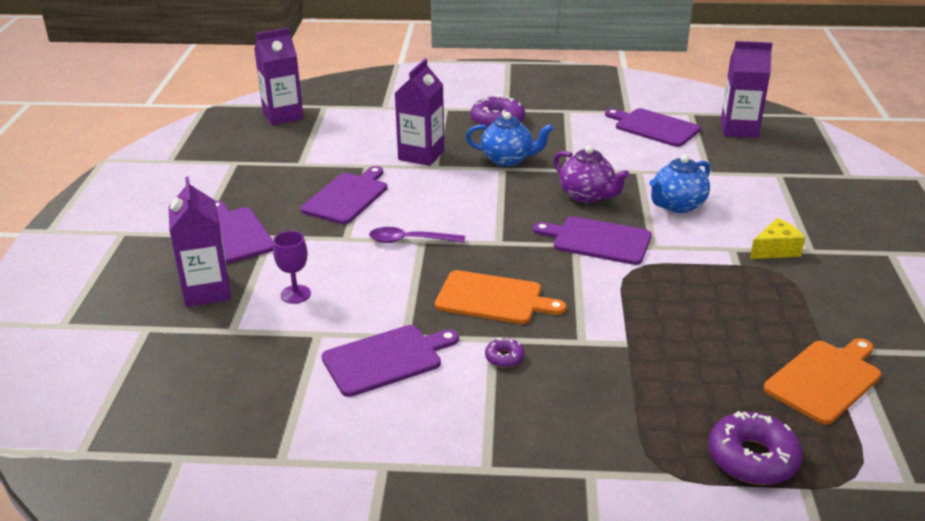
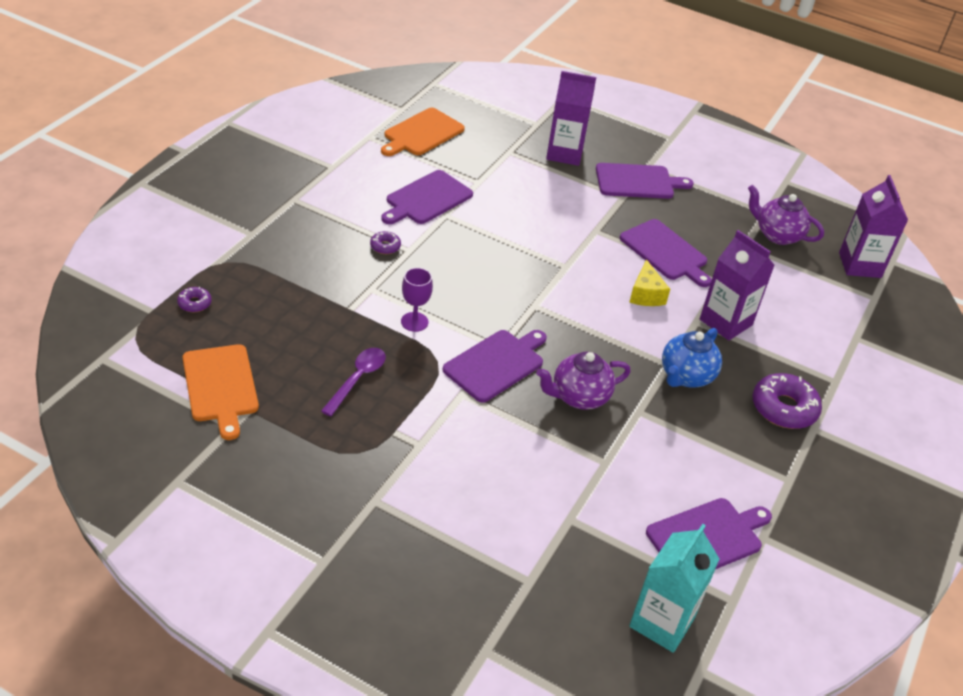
camera: 110 degrees right, 10 degrees up
purple goblet [273,231,311,304] -> purple goblet moved to [401,268,433,332]
purple cutting board [321,325,459,397] -> purple cutting board turned 45 degrees clockwise [381,170,473,224]
purple spoon [369,227,465,243] -> purple spoon moved to [321,348,386,416]
orange cutting board [435,270,566,324] -> orange cutting board moved to [381,108,465,156]
blue teapot [649,155,710,213] -> none
purple donut [708,411,803,485] -> purple donut [177,287,212,312], size x0.50
purple carton [721,41,773,138] -> turquoise carton [629,524,720,653]
yellow cheese [750,218,805,259] -> yellow cheese moved to [629,259,670,306]
none -> purple teapot [748,185,824,245]

